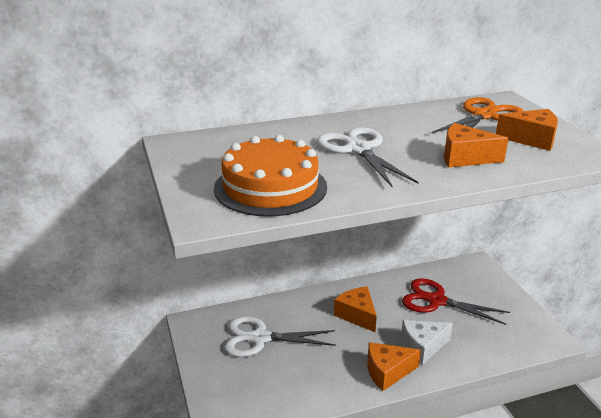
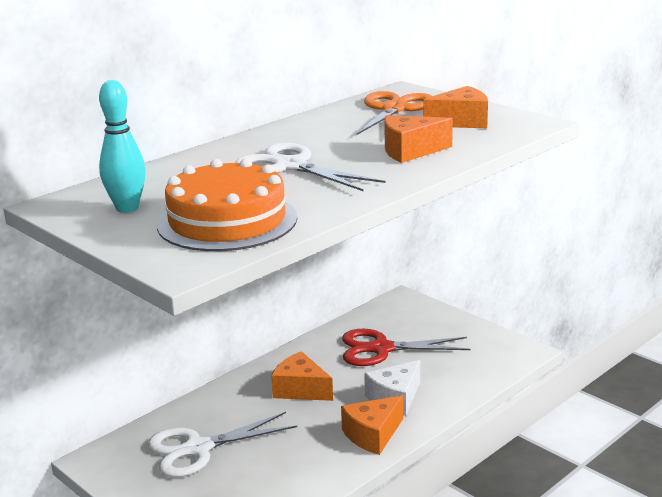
camera: 25 degrees left, 5 degrees down
none -> turquoise bowling pin [99,80,145,213]

